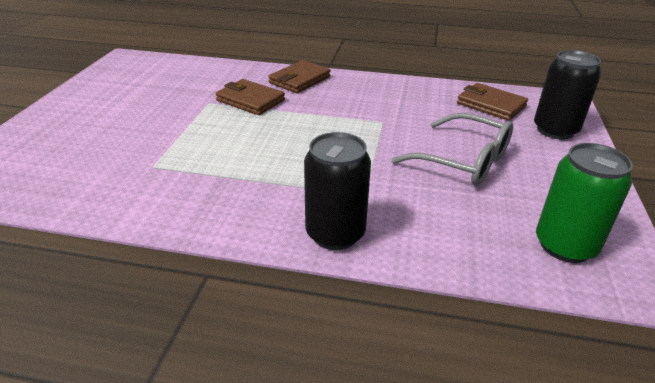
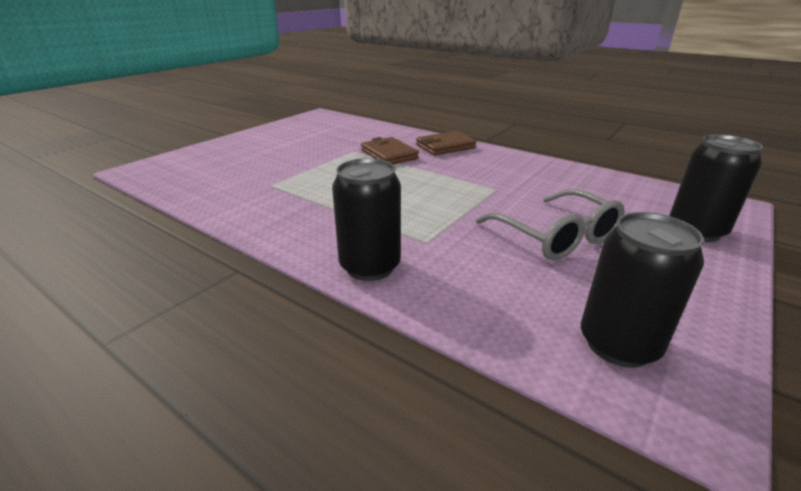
camera: 25 degrees right, 5 degrees down
brown wallet [457,83,528,121] -> none
green can [536,143,633,263] -> black can [581,212,704,368]

